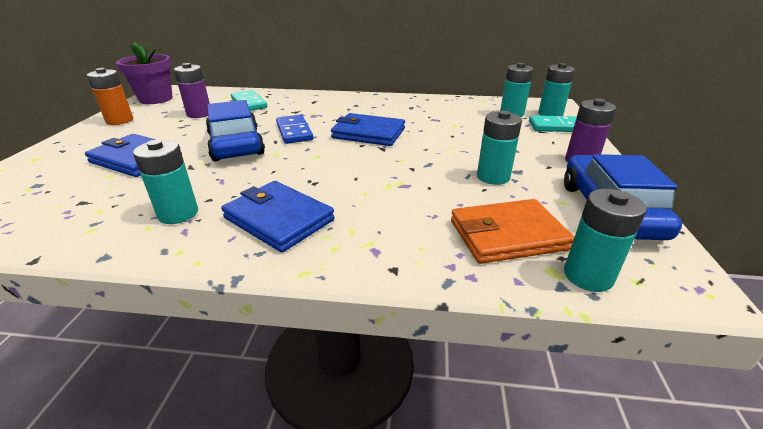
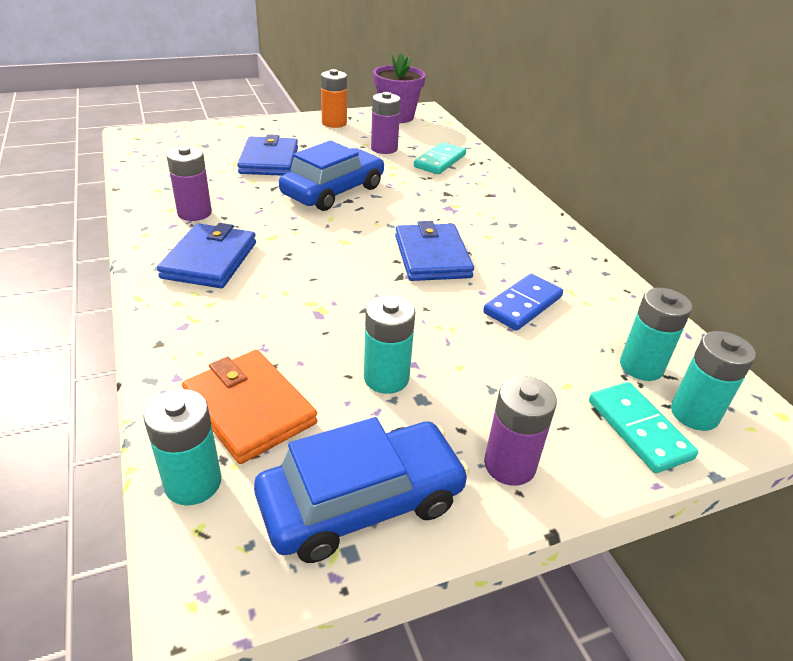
camera: 60 degrees right, 5 degrees up
turquoise battery [133,140,198,224] -> purple battery [166,146,212,221]
blue domino [276,115,313,144] -> blue domino moved to [483,274,563,331]

